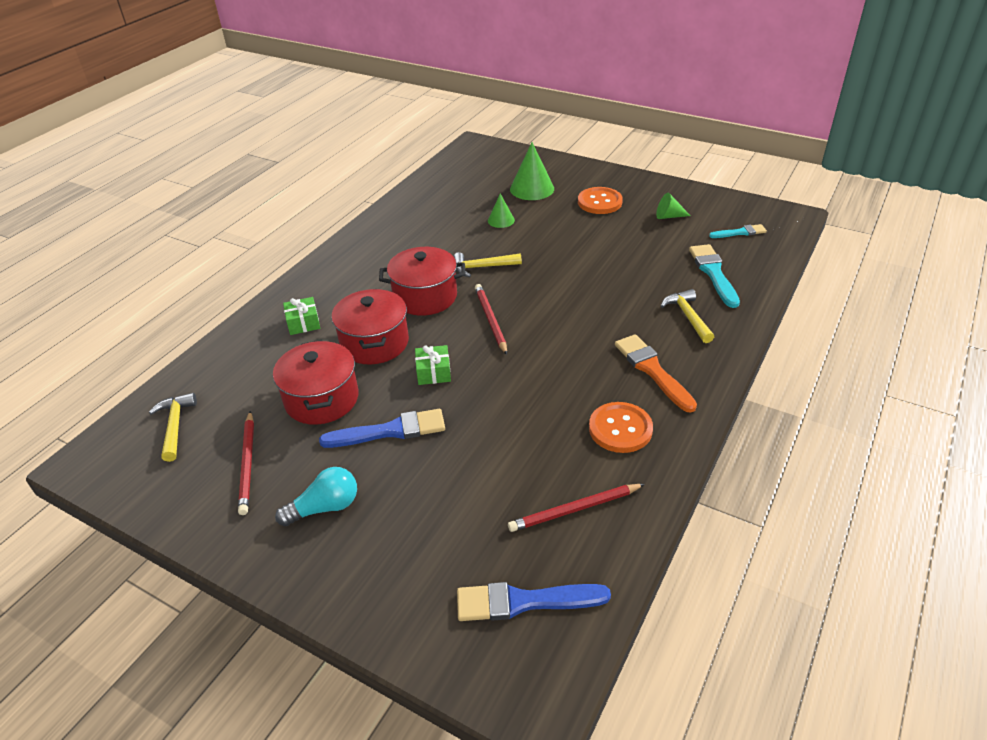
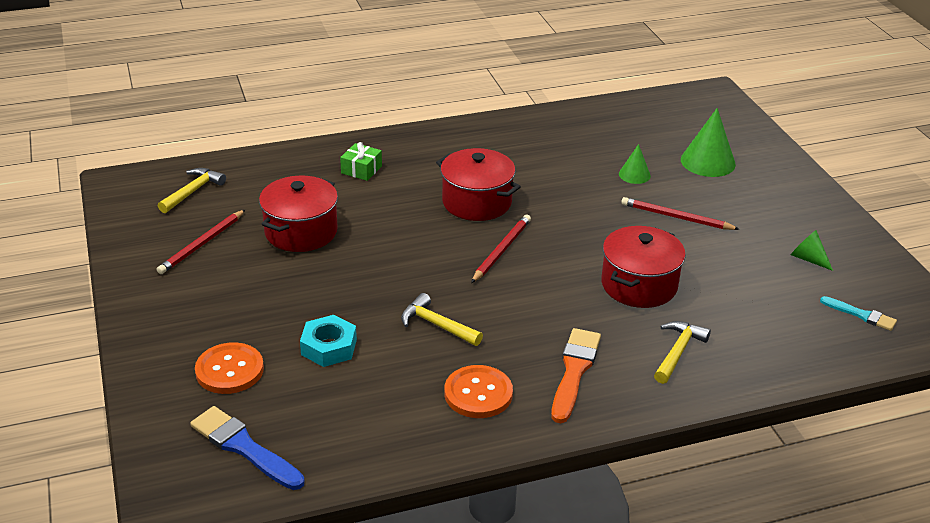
camera: 40 degrees right, 5 degrees down
turquoise light bulb [275,467,357,526] -> none
blue brush [319,409,445,448] -> none
red pot [331,289,409,364] -> red pot moved to [601,226,686,308]
green gift [415,345,451,385] -> none
yellow hammer [453,252,522,277] -> yellow hammer moved to [401,293,483,346]
red pencil [508,484,645,532] -> red pencil moved to [621,197,740,230]
orange button [578,187,623,214] -> orange button moved to [195,342,264,394]
turquoise brush [689,244,740,308] -> none
none -> turquoise nut [300,315,357,367]

